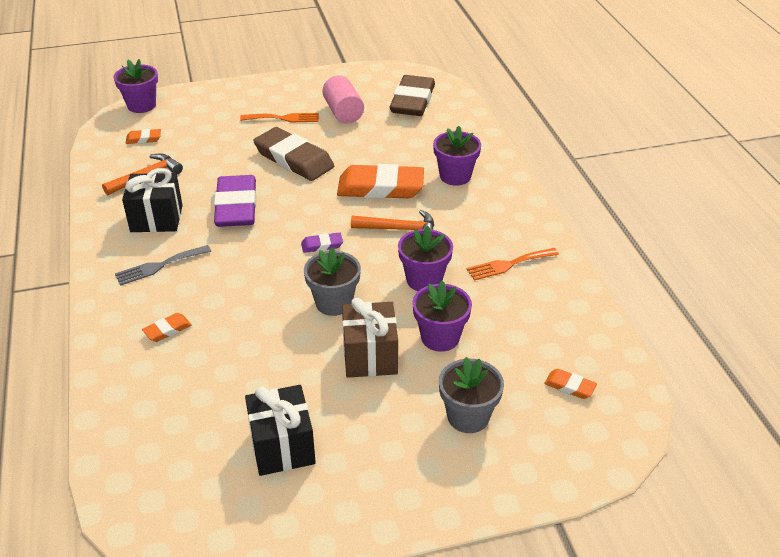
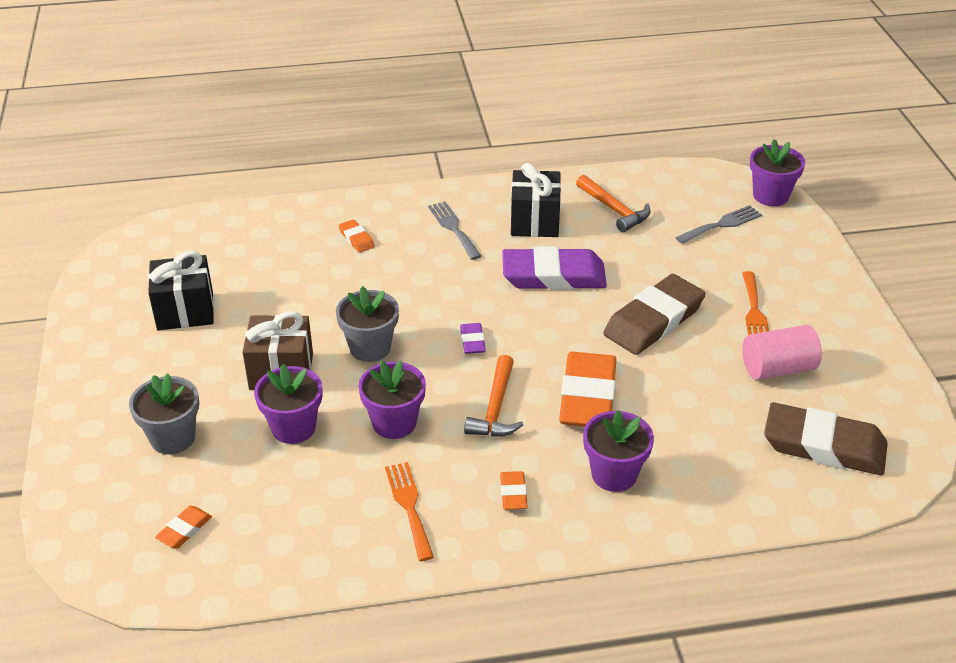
camera: 95 degrees right, 0 degrees up
orange eraser [126,129,161,144] -> orange eraser moved to [500,471,528,510]
none -> grey fork [675,205,762,244]

